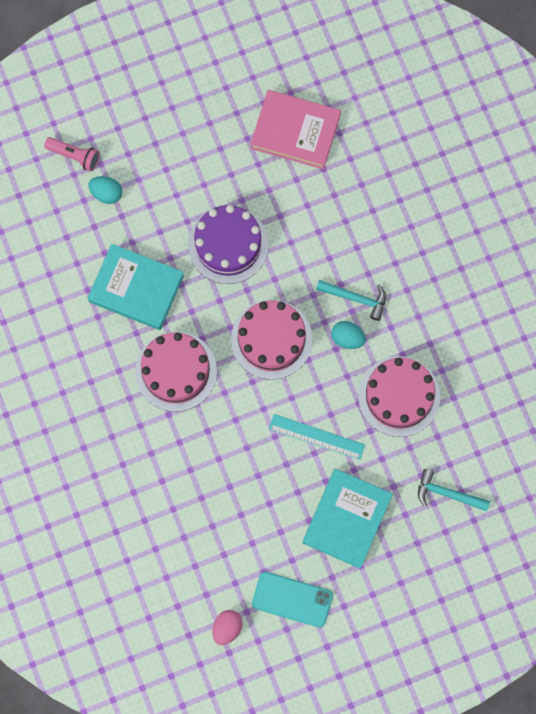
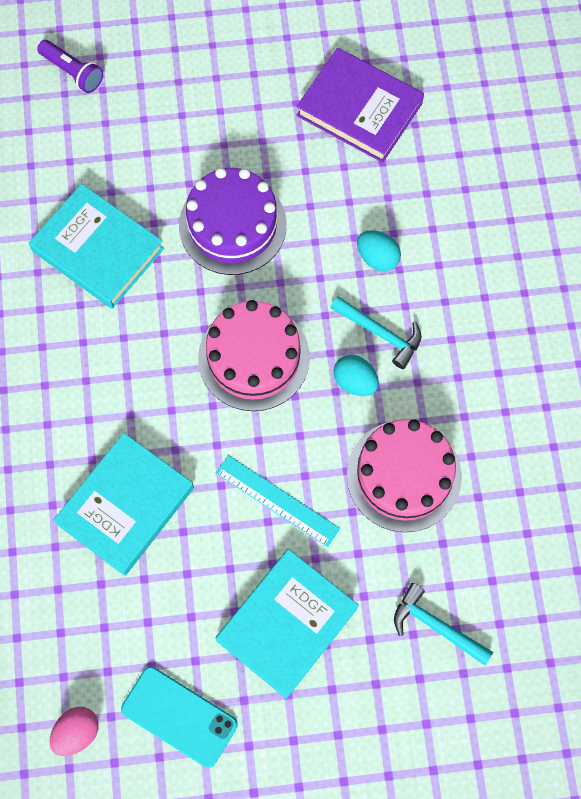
camera: 15 degrees right, 5 degrees down
pink flashlight [44,137,100,171] -> purple flashlight [37,40,103,93]
turquoise egg [88,176,122,204] -> turquoise egg moved to [357,230,401,272]
pink cake [135,331,217,412] -> none
pink book [251,90,341,169] -> purple book [296,48,424,163]
none -> turquoise book [53,433,194,576]

